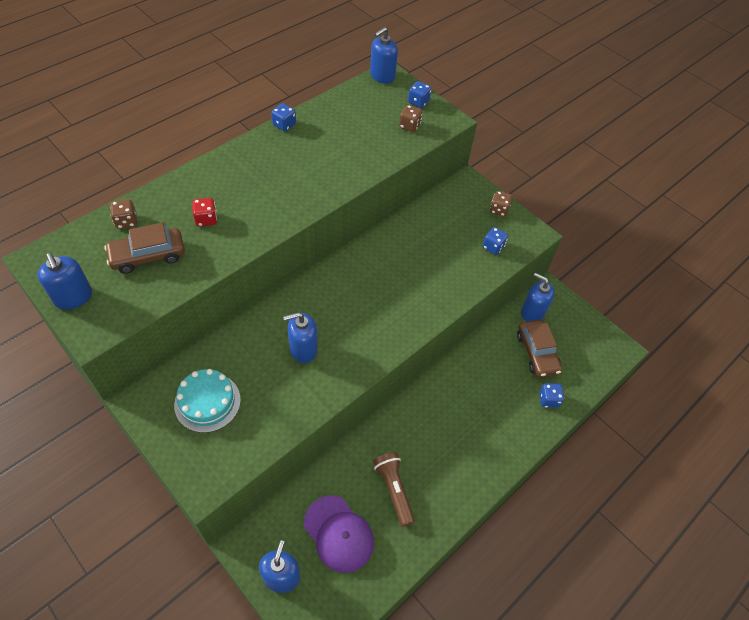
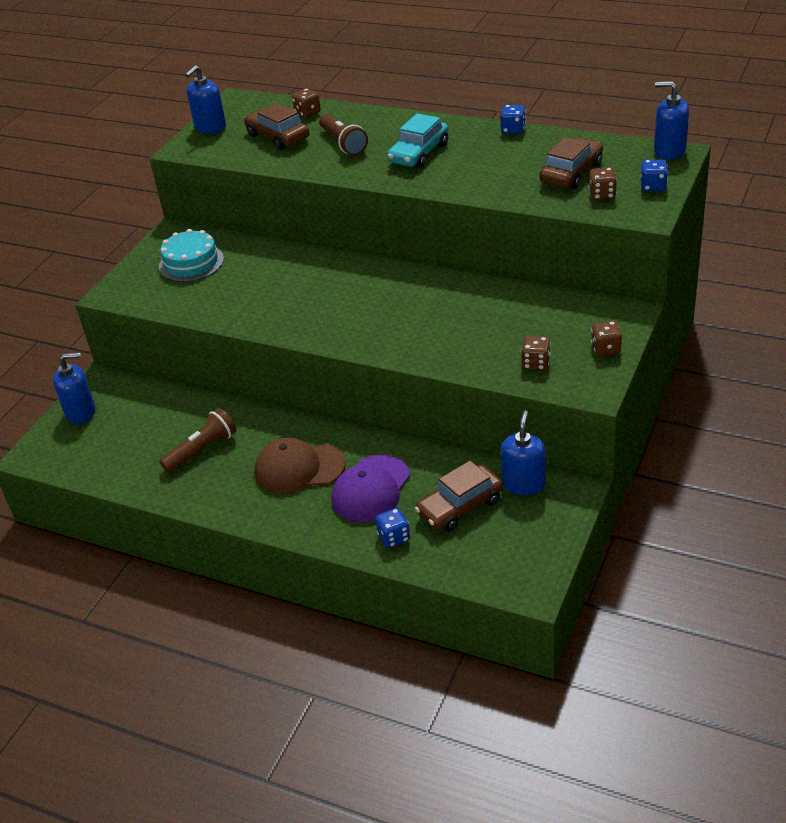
camera: 75 degrees right, 15 degrees down
red dice [192,198,217,226] -> brown flashlight [319,114,368,155]
blue soap dispenser [283,312,318,363] -> none
purple cap [304,495,374,573] -> purple cap moved to [331,454,410,522]
blue dice [483,227,508,255] -> brown dice [521,336,551,370]
none -> brown cap [255,438,346,494]
none -> turquoise car [387,113,449,168]
none -> brown car [540,137,603,189]

